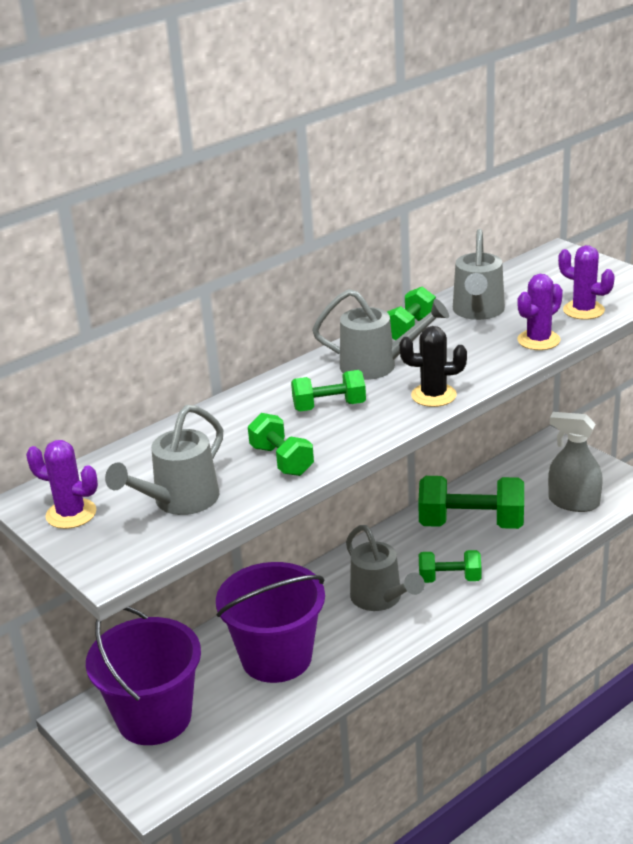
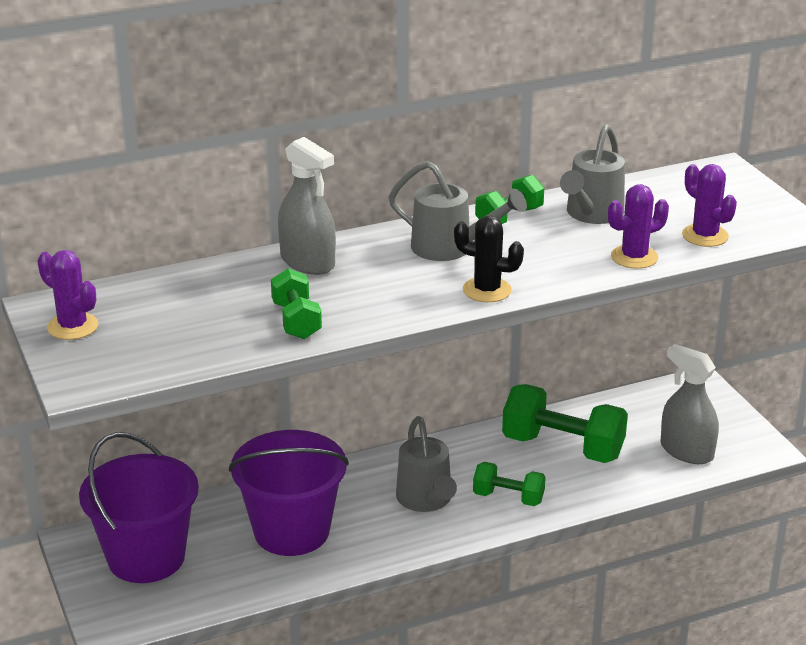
camera: 15 degrees right, 0 degrees up
grey watering can [105,405,223,515] -> none
green dumbbell [291,370,366,411] -> none
none -> grey spray bottle [278,137,336,275]

